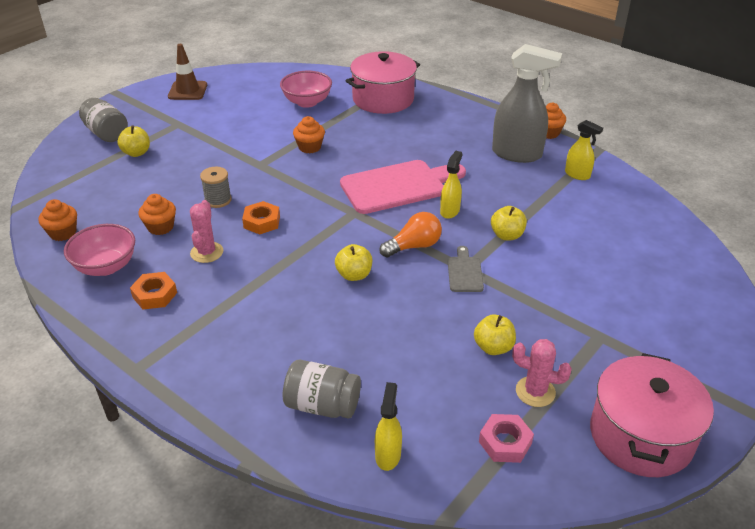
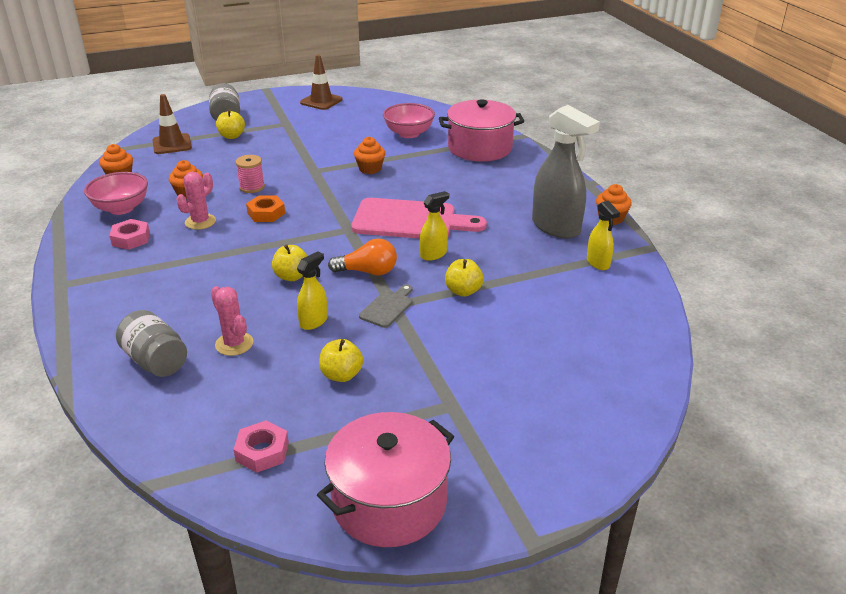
camera: 30 degrees right, 5 degrees down
orange nut [130,272,177,309] -> pink nut [109,219,150,250]
grey spool [200,167,232,208] -> pink spool [235,155,265,193]
yellow spray bottle [375,382,402,471] -> yellow spray bottle moved to [297,251,328,330]
pink cactus [512,339,572,407] -> pink cactus moved to [211,286,253,356]
none -> brown traffic cone [153,94,192,154]

